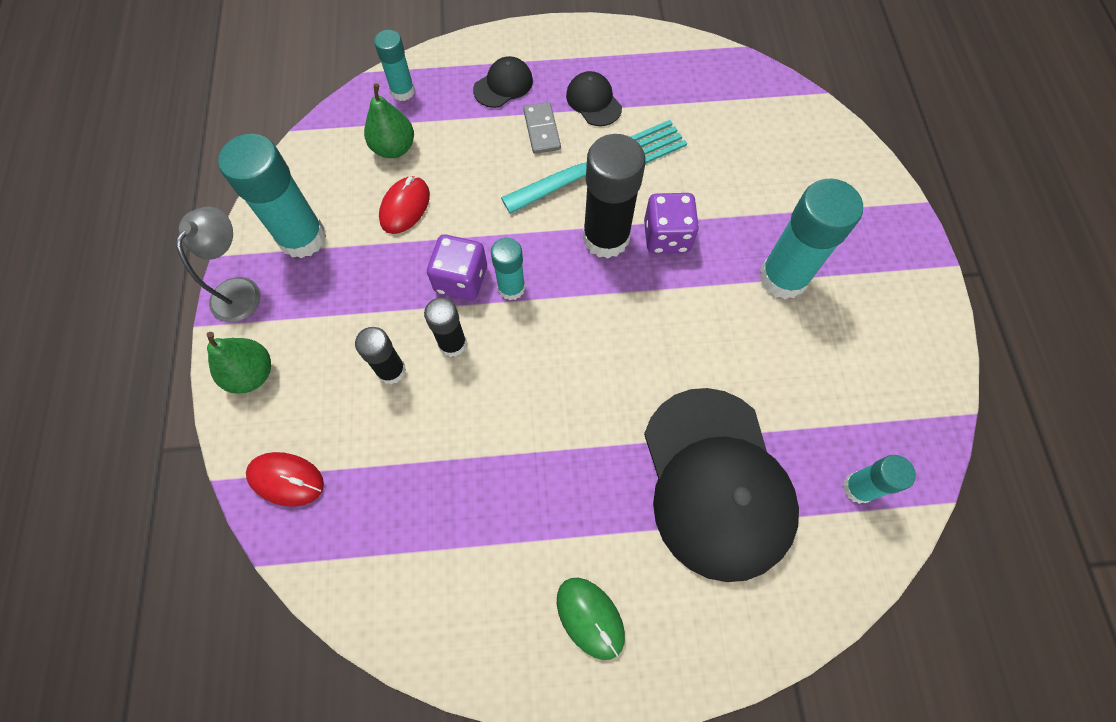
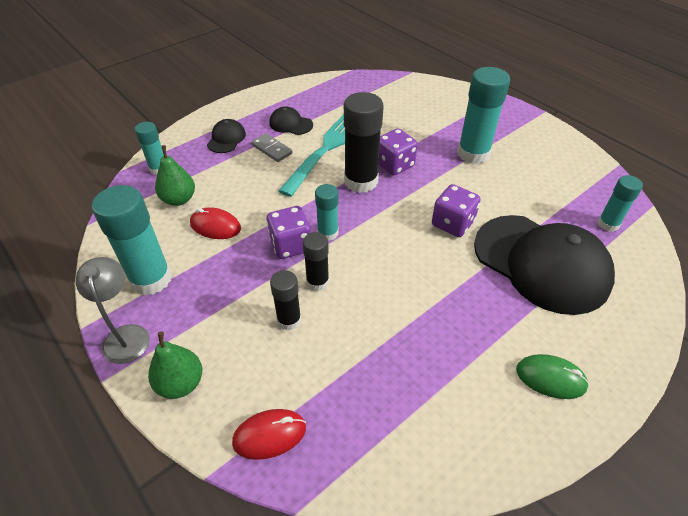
camera: 35 degrees left, 20 degrees down
red mouse [379,176,430,234] -> red mouse turned 60 degrees counterclockwise [190,207,241,239]
none -> purple dice [432,184,481,237]

